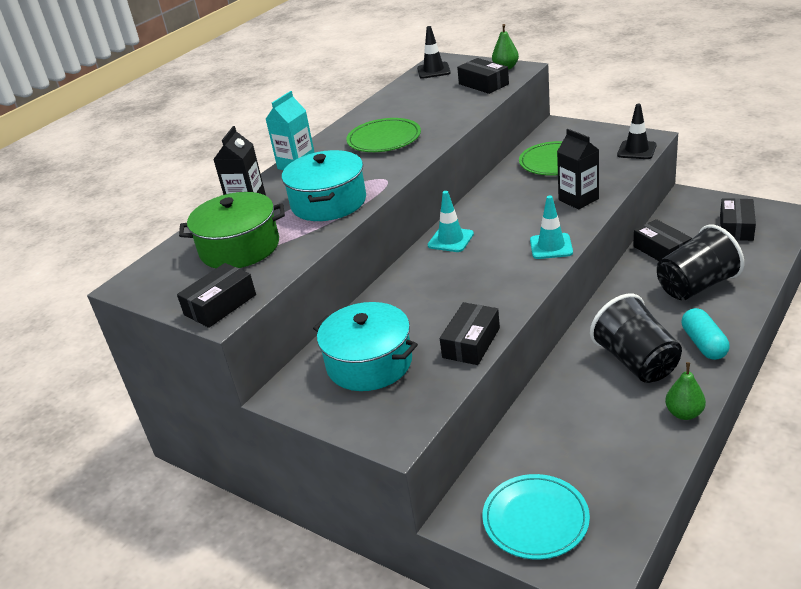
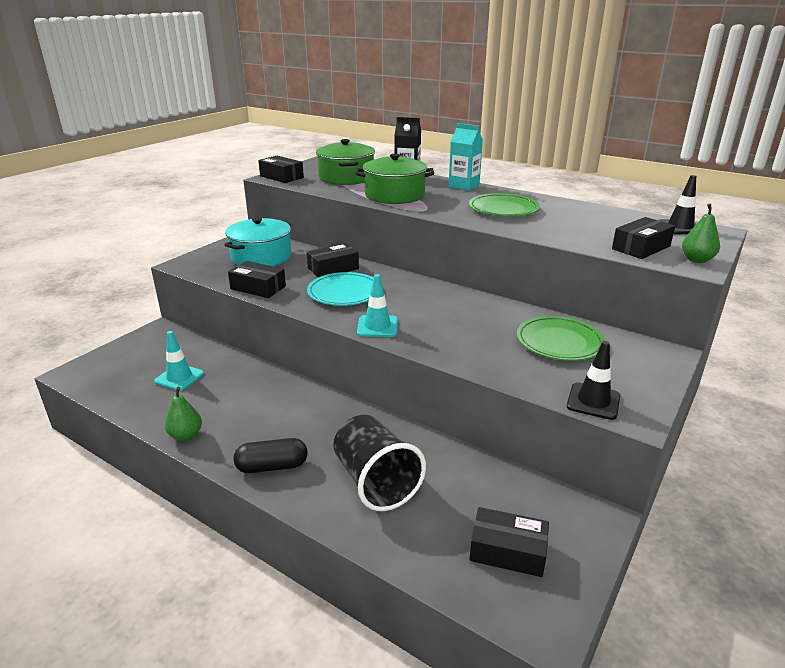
camera: 85 degrees right, 5 degrees down
turquoise pot [282,150,366,221] -> green pot [356,154,434,204]
turquoise traffic cone [427,191,474,252] -> turquoise traffic cone moved to [154,331,204,391]
turquoise plate [482,474,590,559] -> turquoise plate moved to [307,272,373,306]
black carton [557,129,599,210] -> none
black cup [590,293,682,383] -> none
black box [633,219,692,261] -> black box moved to [307,243,359,277]
turquoise capsule [682,308,729,360] -> black capsule [233,438,308,473]

